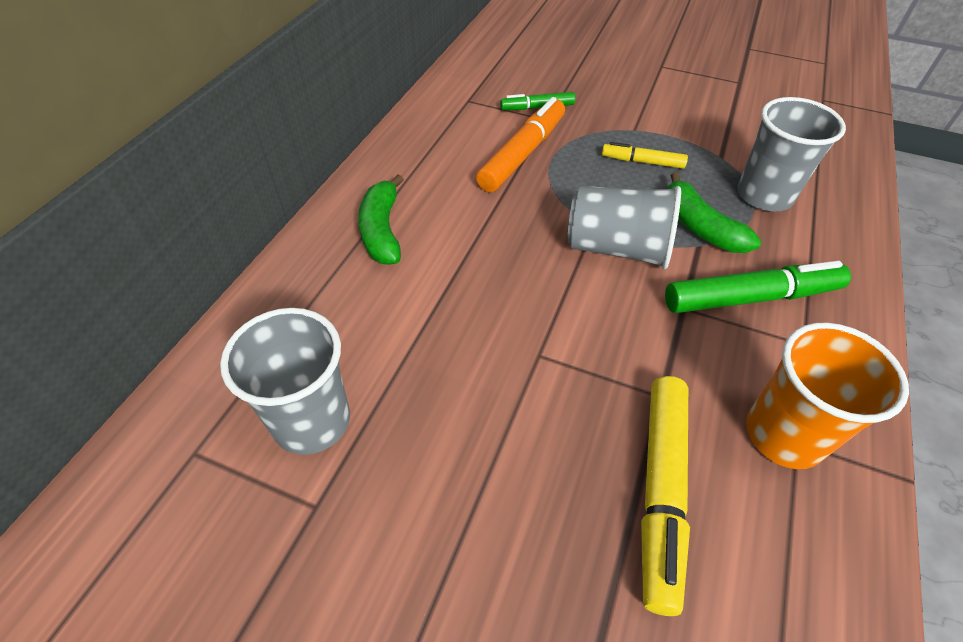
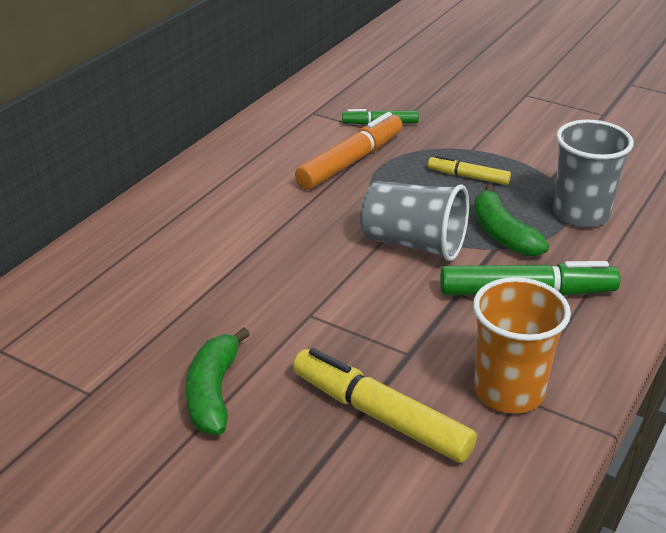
camera: 10 degrees right, 15 degrees down
grey cup [220,308,350,455] -> none
green banana [358,175,404,265] -> green banana moved to [186,327,250,435]
yellow marker [641,376,690,616] -> yellow marker turned 105 degrees clockwise [293,348,477,463]

